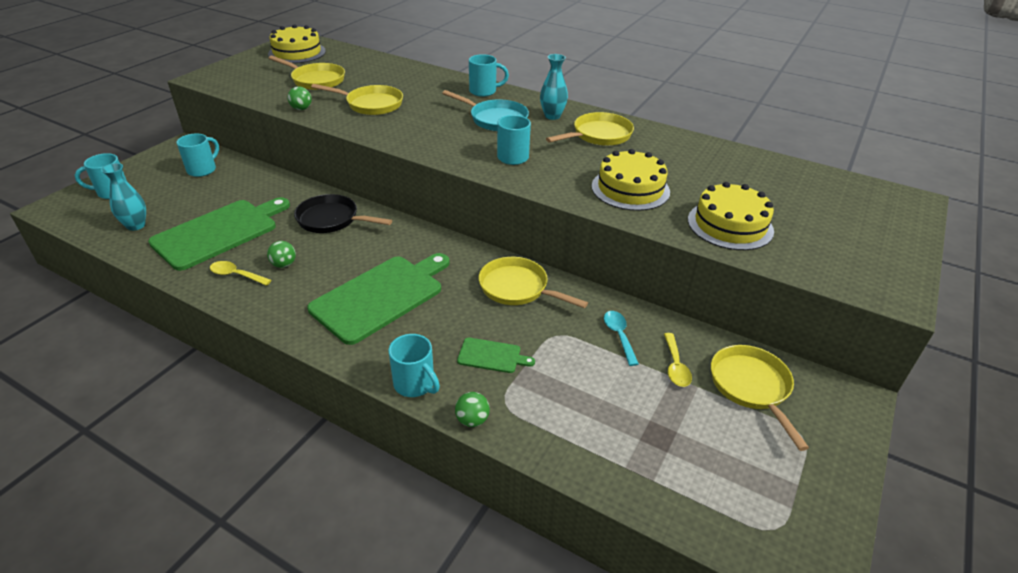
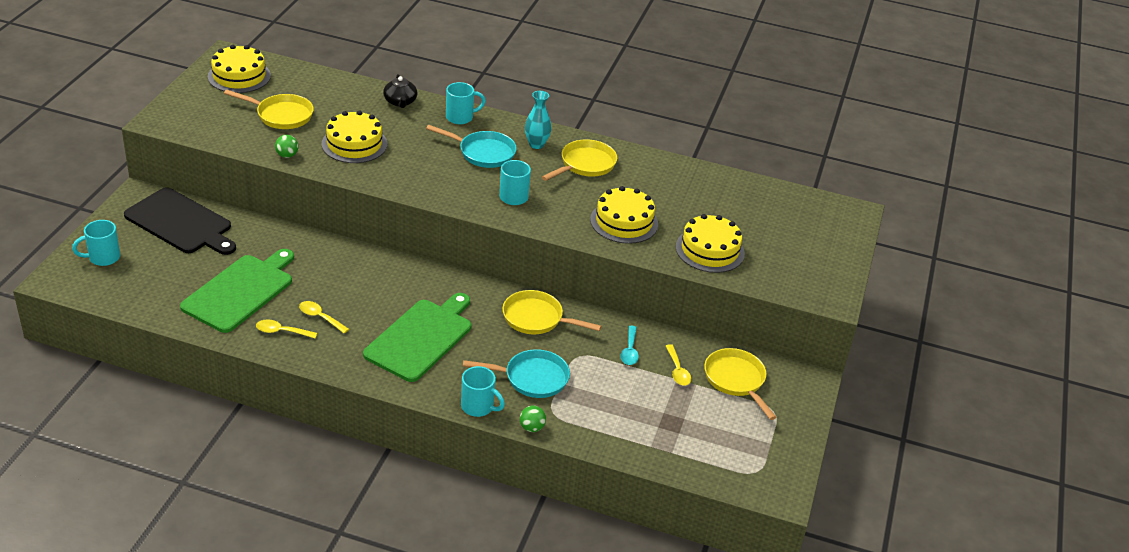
camera: 15 degrees left, 0 degrees up
turquoise vase [101,163,146,231] -> none
turquoise mug [176,134,219,177] -> black cutting board [124,187,236,255]
green ball [267,241,296,268] -> yellow spoon [299,301,349,334]
black pan [294,194,392,233] -> none
yellow pan [311,84,403,115] -> yellow cake [321,110,387,163]
green cutting board [457,338,535,373] -> turquoise pan [463,349,570,398]
turquoise spoon [604,311,639,366] -> turquoise spoon turned 150 degrees counterclockwise [620,326,639,365]
none -> black teapot [383,74,417,108]

